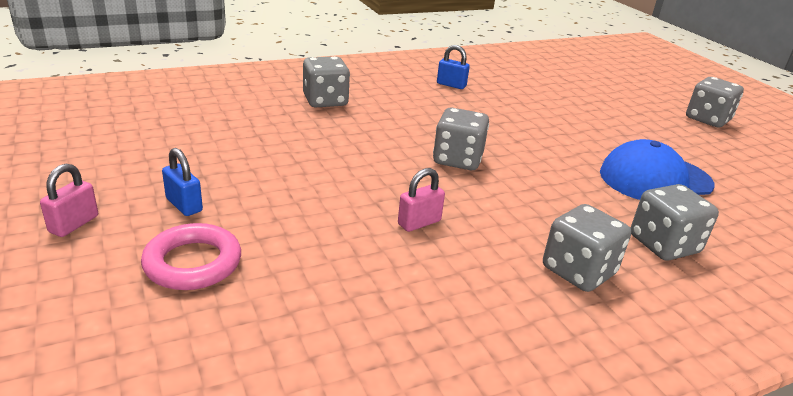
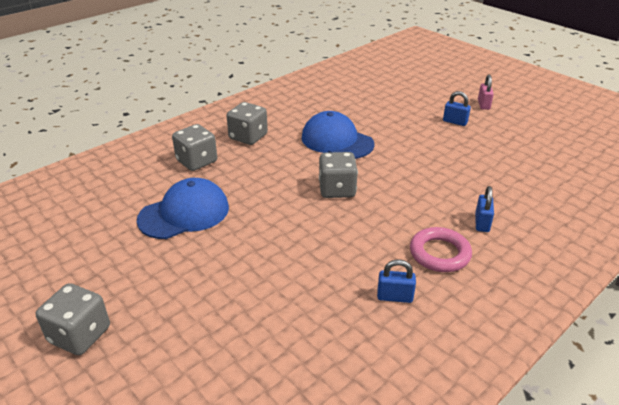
camera: 165 degrees right, 5 degrees up
pink ring [141,223,241,290] -> pink ring moved to [410,227,472,272]
grey dice [303,57,350,108] -> blue padlock [475,186,494,232]
pink padlock [398,168,445,232] -> blue cap [302,111,375,159]

